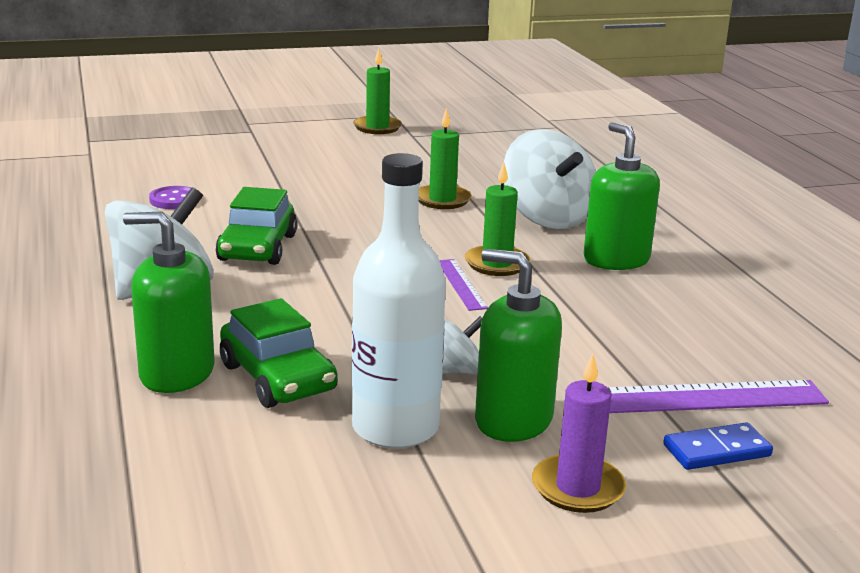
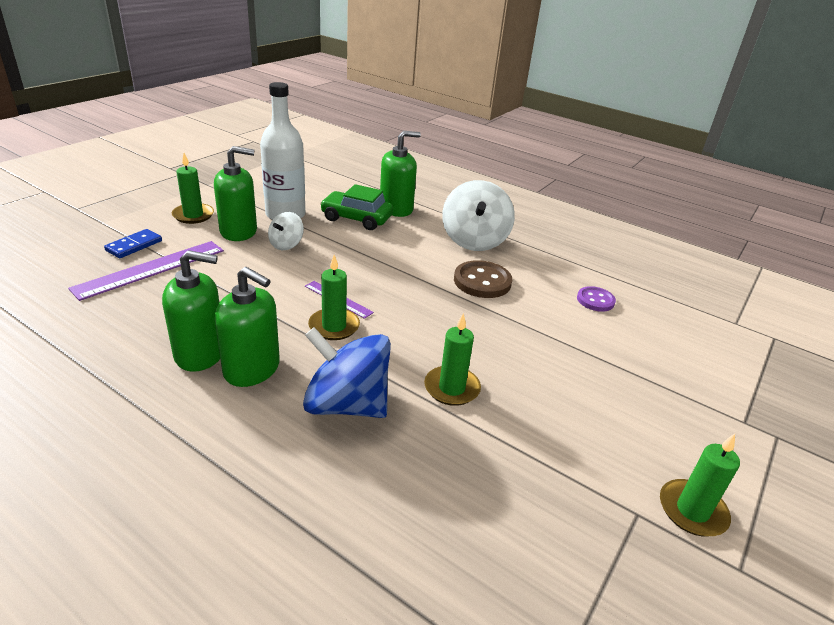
camera: 140 degrees right, 10 degrees up
green car [215,187,297,265] -> brown button [454,260,512,298]
white spinning top [504,129,596,229] -> blue spinning top [303,327,391,418]
purple candle [532,353,626,513] -> green candle [172,153,214,224]
none -> green soap dispenser [162,250,220,372]

